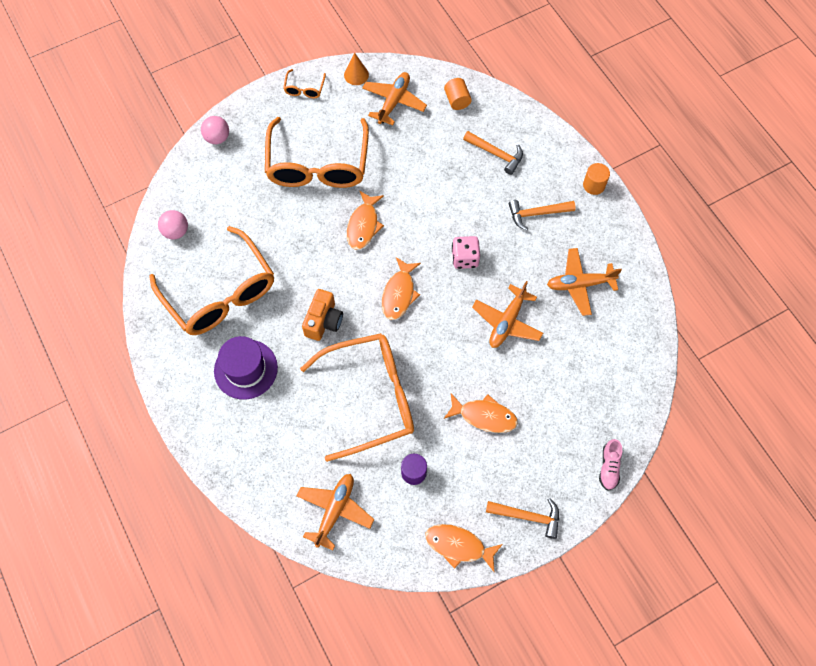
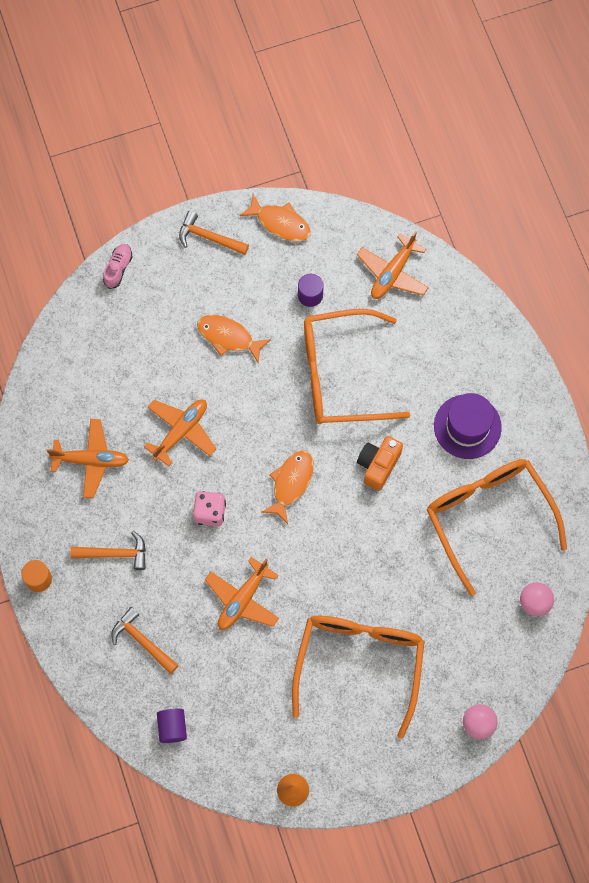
camera: 170 degrees left, 5 degrees up
orange glasses [283,69,326,98] -> none
orange fish [347,191,384,250] -> none
orange plane [362,72,427,125] -> orange plane moved to [205,557,279,630]
orange cylinder [444,78,472,110] -> purple cylinder [157,709,187,743]

